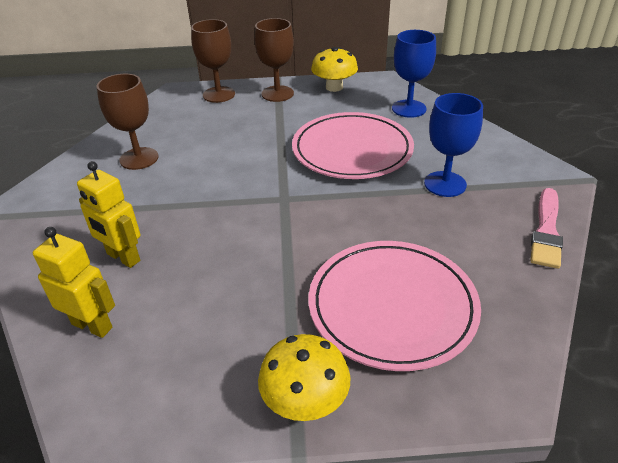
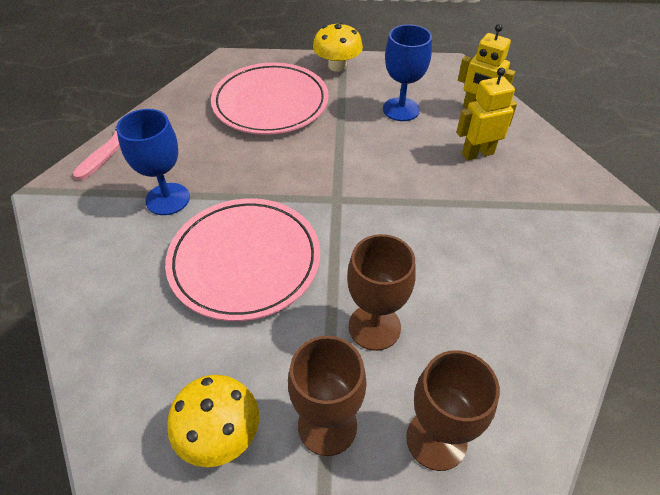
camera: 175 degrees left, 10 degrees up
yellow robot [77,161,141,268] -> yellow robot turned 60 degrees counterclockwise [457,67,517,160]
brown goblet [97,74,158,170] -> brown goblet moved to [347,234,416,351]
blue goblet [392,30,436,118] -> blue goblet moved to [383,25,432,121]

